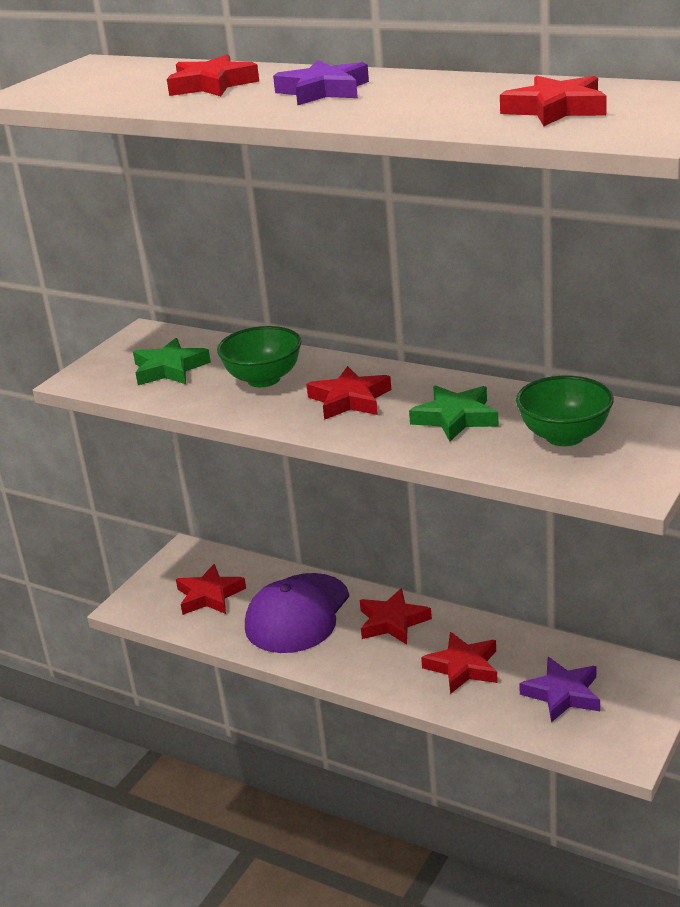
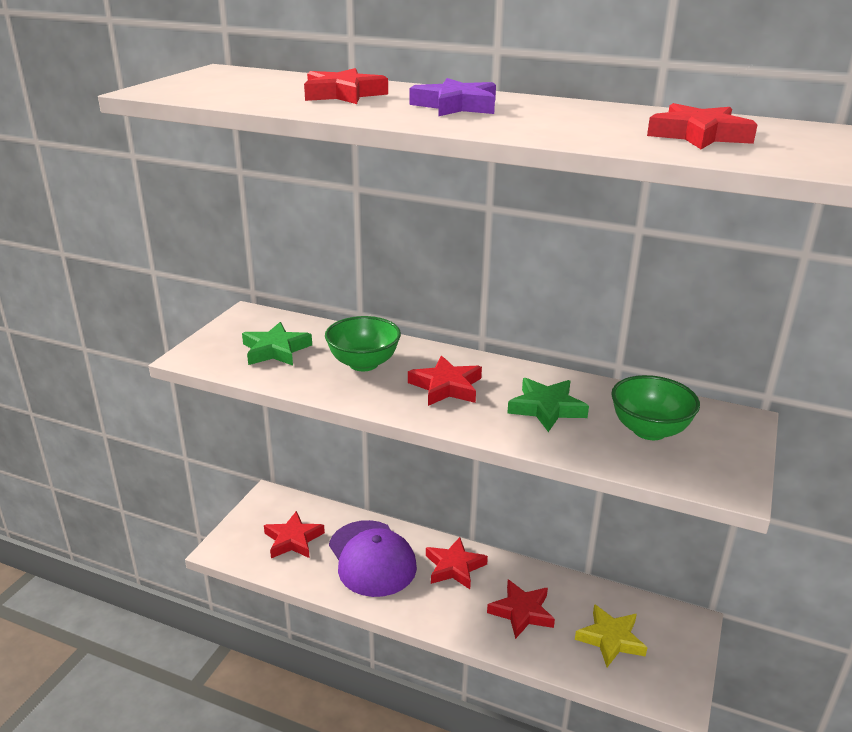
camera: 10 degrees left, 0 degrees up
purple cap [245,573,349,653] -> purple cap turned 45 degrees counterclockwise [329,520,417,597]
purple star [519,657,600,722] -> yellow star [575,604,647,667]

